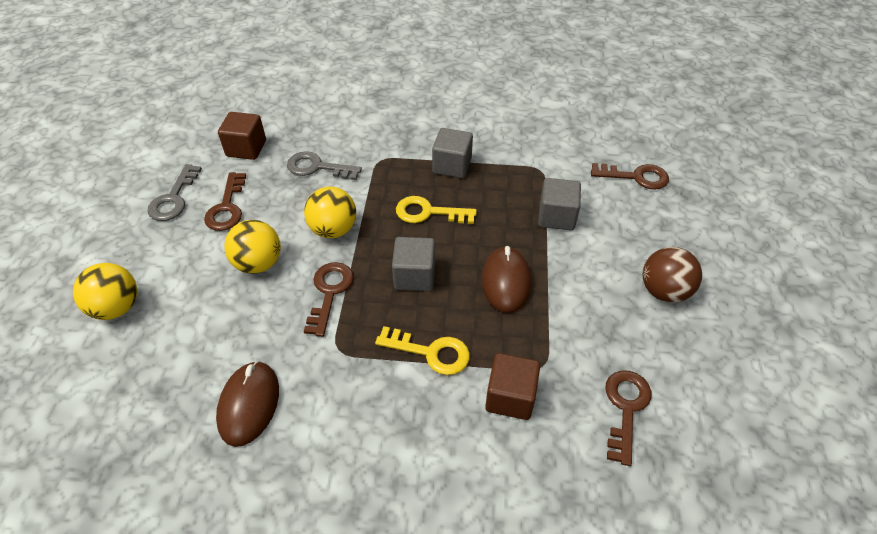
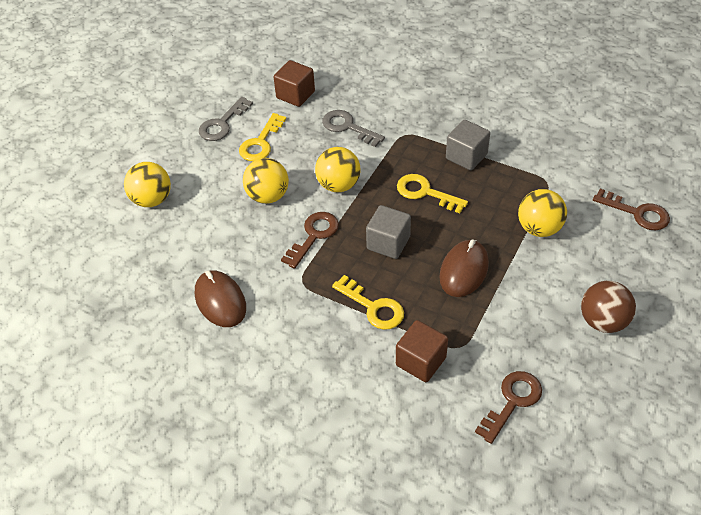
camera: 25 degrees right, 0 degrees up
brown key [204,172,246,231] -> yellow key [239,113,286,161]
brown mouse [216,361,279,447] -> brown mouse turned 60 degrees counterclockwise [195,271,246,327]
grey cube [538,178,581,231] -> yellow ball [518,189,567,237]

